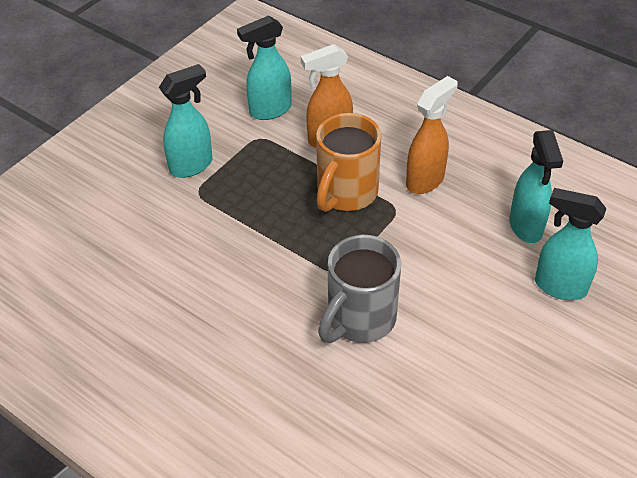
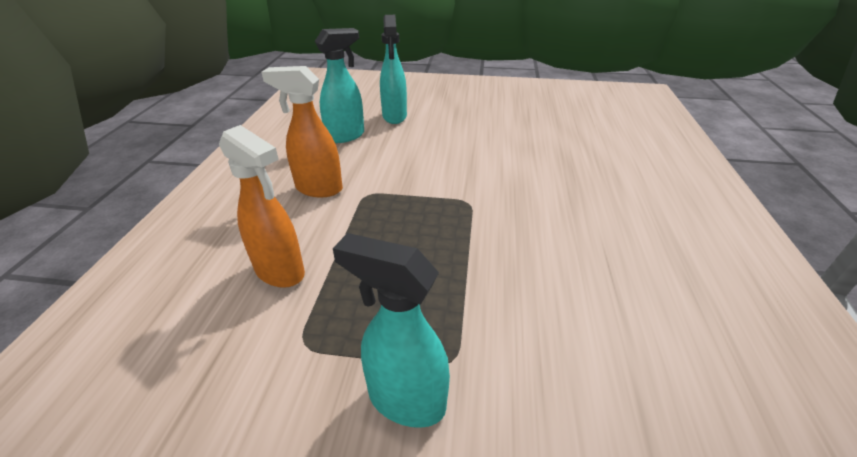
camera: 120 degrees left, 10 degrees down
turquoise spray bottle [237,15,291,120] -> none
orange mug [316,113,381,212] -> none
grey mug [318,235,401,343] -> none

